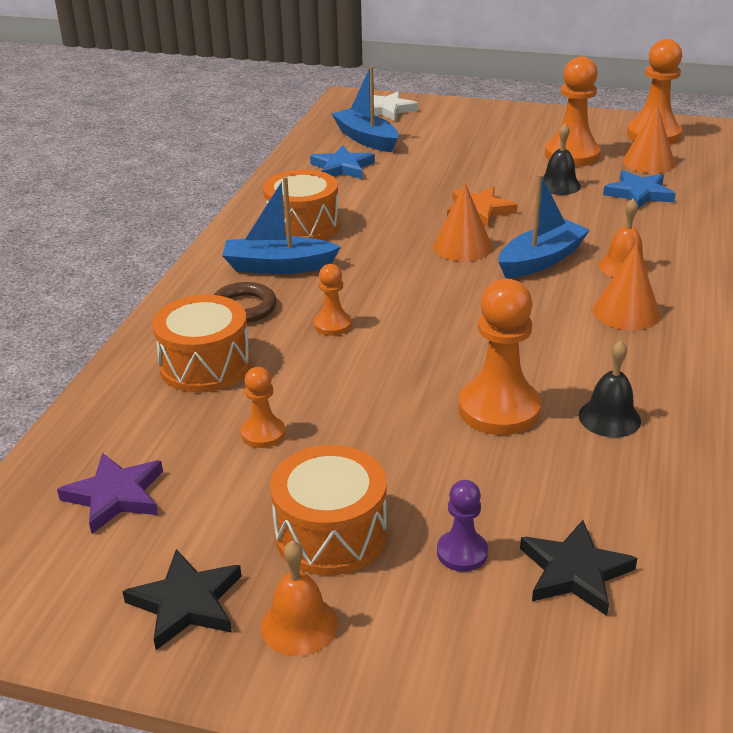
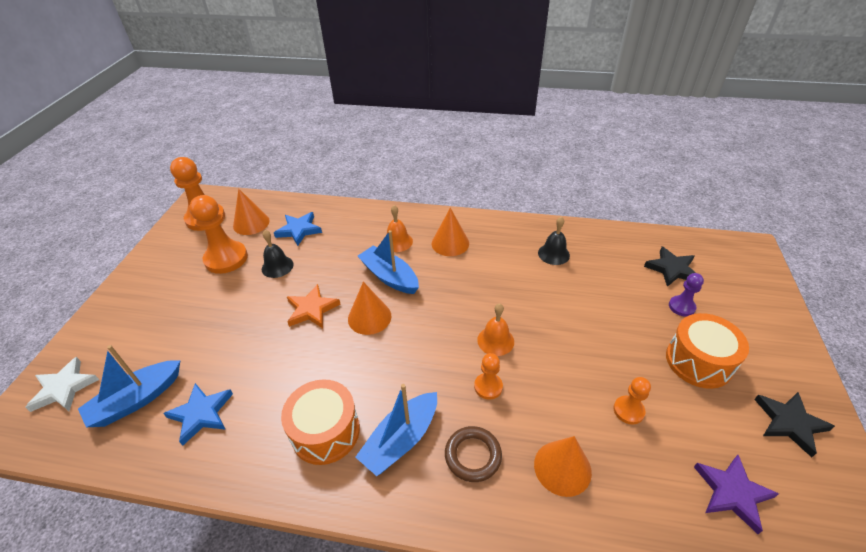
camera: 95 degrees left, 10 degrees up
orange drum [152,295,251,393] -> orange cone [534,436,592,497]
blue boat [222,176,341,274] -> blue boat turned 45 degrees clockwise [355,384,437,476]
orange bell [261,540,338,656] -> orange bell moved to [477,303,514,356]
orange pawn [458,279,541,435] -> none

